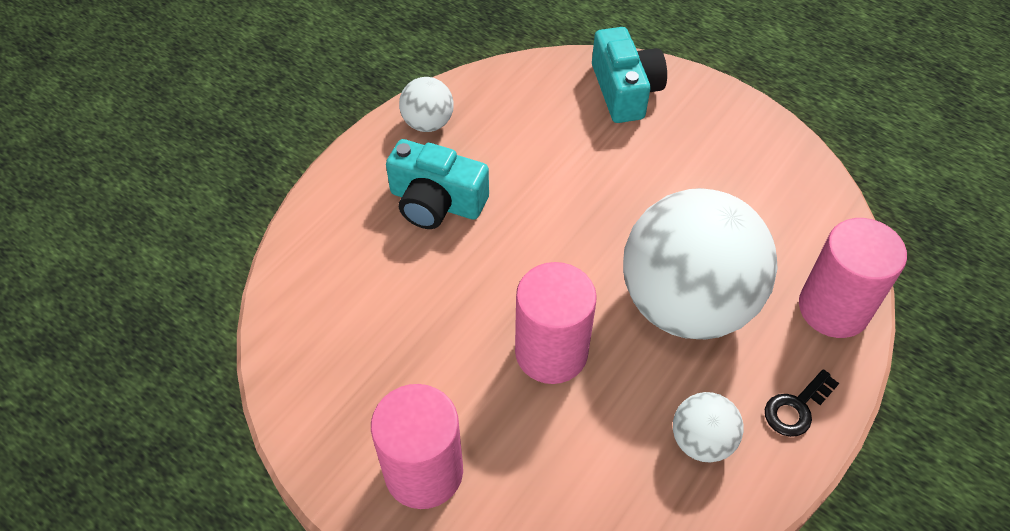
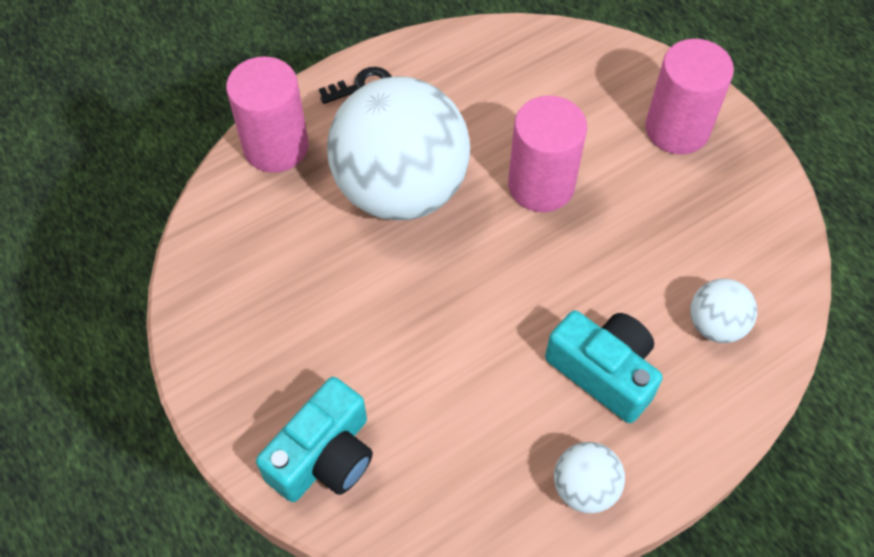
camera: 160 degrees left, 5 degrees up
turquoise camera [592,27,667,123] -> turquoise camera turned 150 degrees counterclockwise [256,377,373,502]
white ball [673,392,744,462] -> white ball moved to [690,278,757,343]

